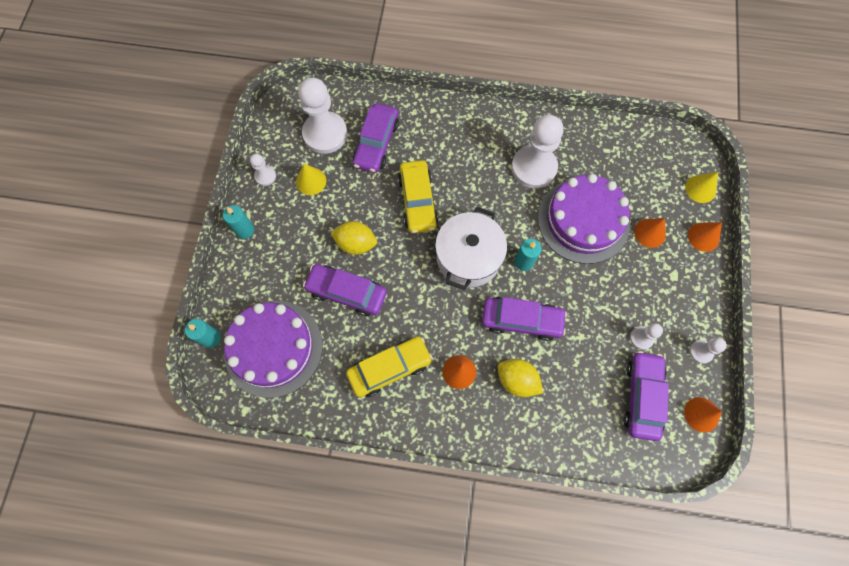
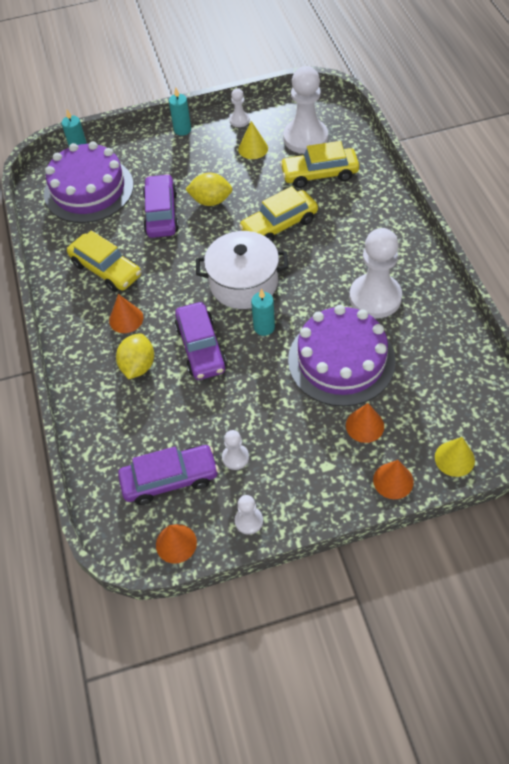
camera: 70 degrees right, 15 degrees down
yellow lemon [331,221,377,255] -> yellow lemon turned 75 degrees counterclockwise [185,172,232,206]
purple car [353,103,399,173] -> yellow car [280,141,359,188]

